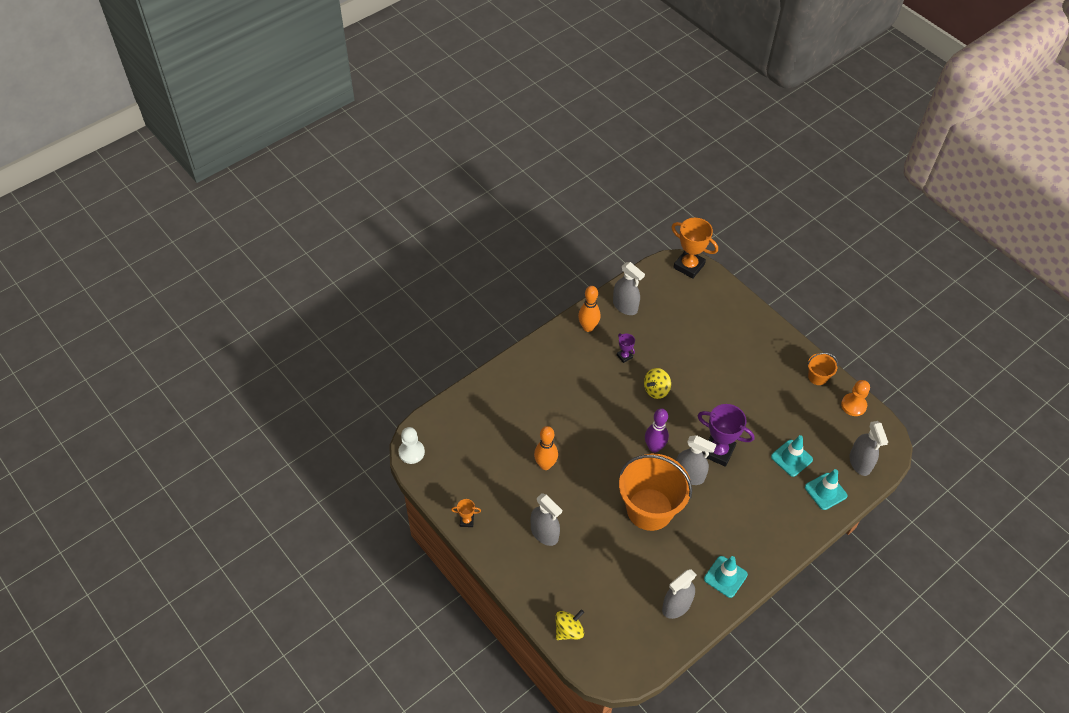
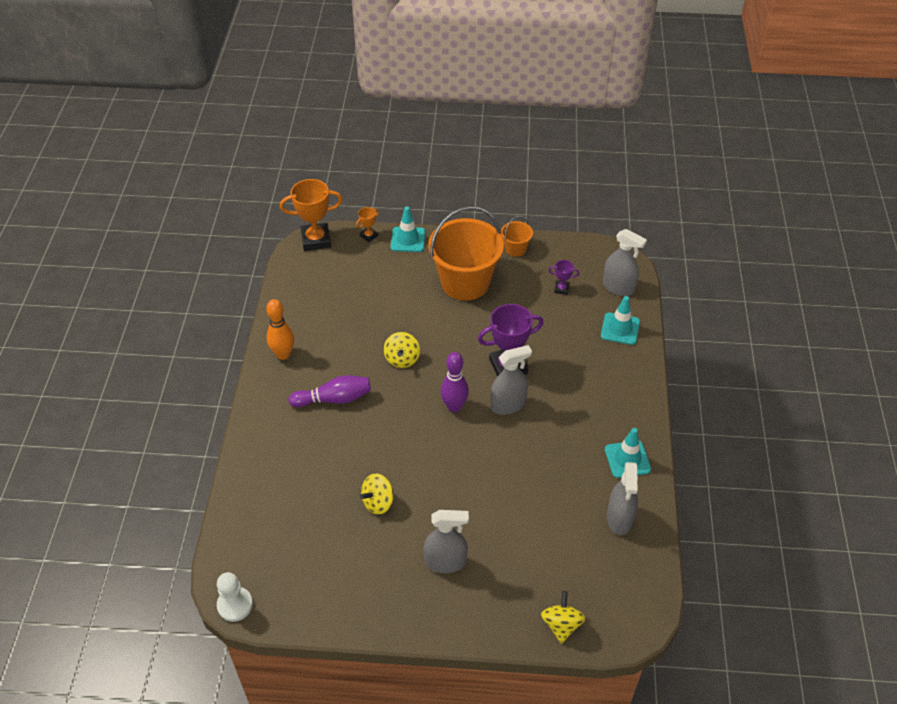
camera: 45 degrees left, 5 degrees down
orange trophy [451,499,481,527] -> orange trophy moved to [356,207,379,242]
orange bowling pin [534,426,558,470] -> yellow spinning top [360,473,394,515]
grey spray bottle [613,262,645,315] -> none
purple trophy [617,333,635,363] -> purple trophy moved to [549,260,579,295]
orange bucket [619,454,692,531] -> orange bucket moved to [428,206,504,301]
turquoise traffic cone [771,435,813,477] -> turquoise traffic cone moved to [391,206,425,252]
orange pawn [841,380,870,416] -> none
none -> purple bowling pin [288,375,371,407]

